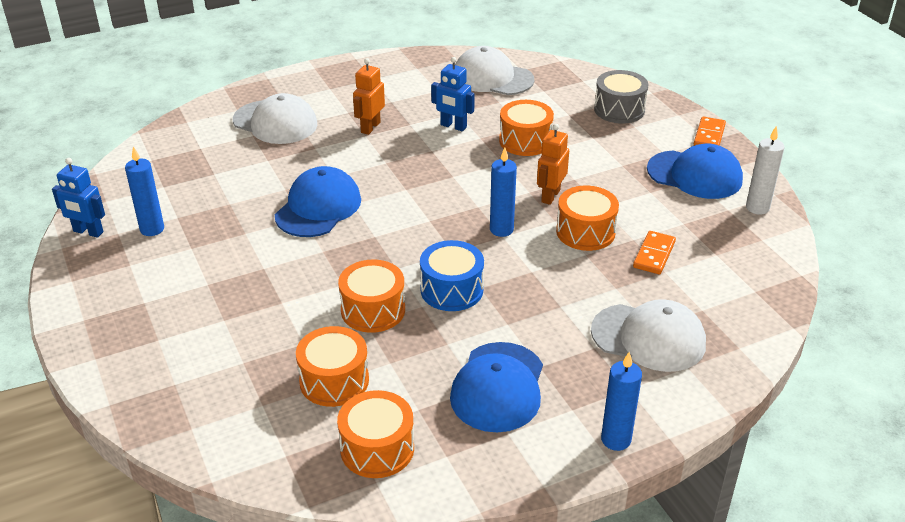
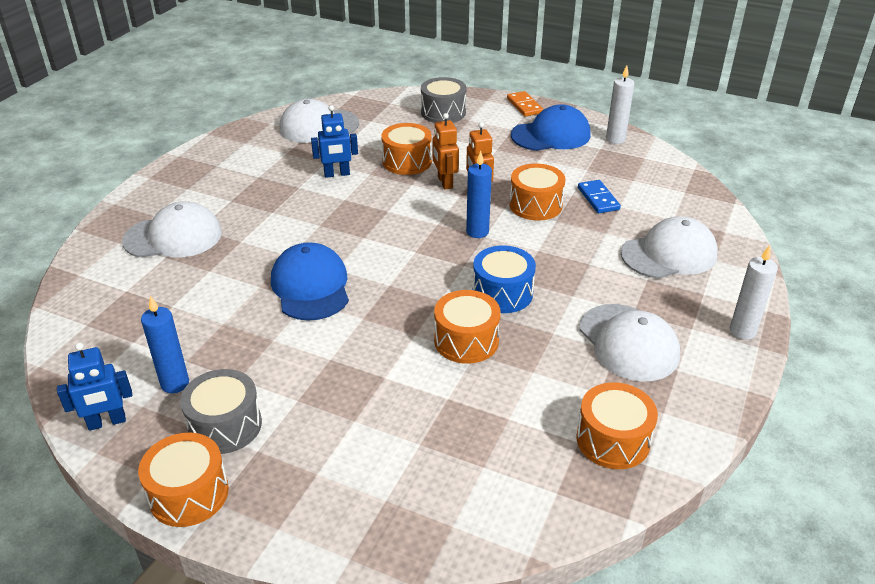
camera: 40 degrees left, 0 degrees up
orange drum [296,326,369,407] -> orange drum moved to [138,433,229,527]
orange robot [353,58,385,135] -> orange robot moved to [433,113,459,190]
blue cap [450,342,543,432] -> white cap [579,304,680,382]
blue candle [601,352,642,451] -> white candle [730,245,778,340]
orange domino [633,231,676,274] -> blue domino [578,180,621,213]
none -> grey drum [180,369,262,454]

